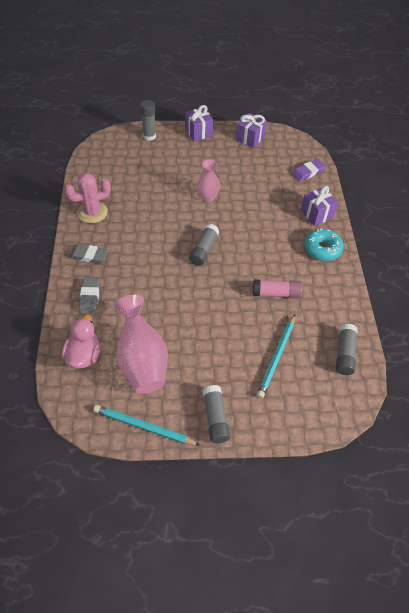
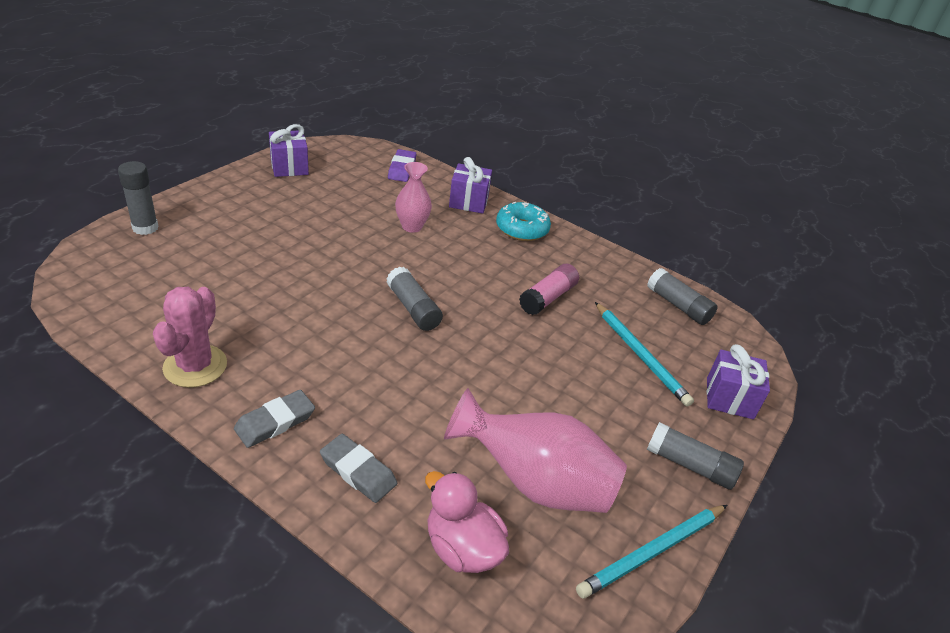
camera: 55 degrees left, 15 degrees down
purple gift [185,105,213,141] -> purple gift moved to [707,344,770,419]
pink vase [197,159,220,202] -> pink vase moved to [395,162,432,233]

